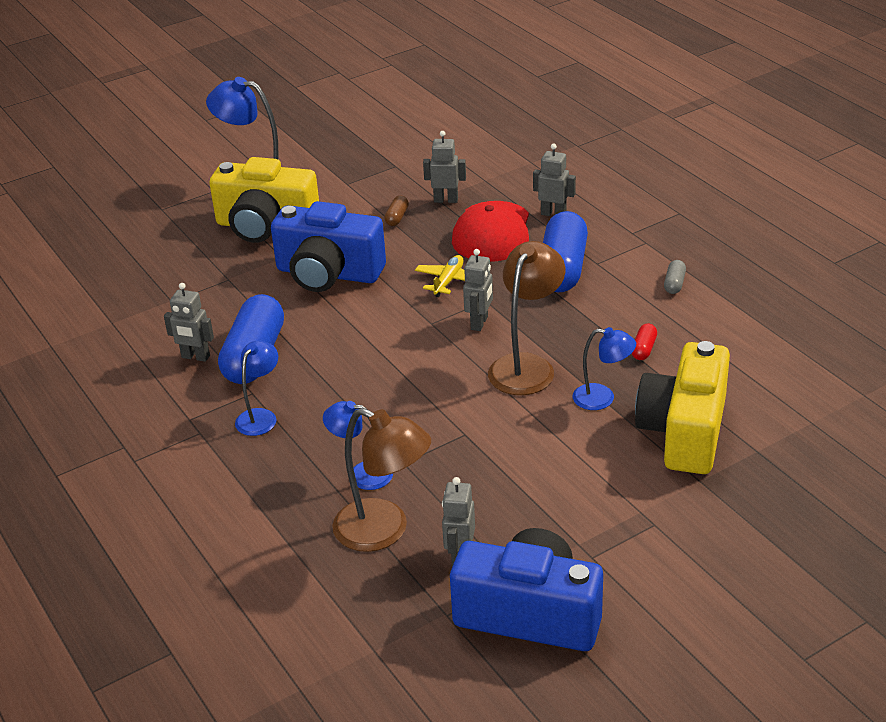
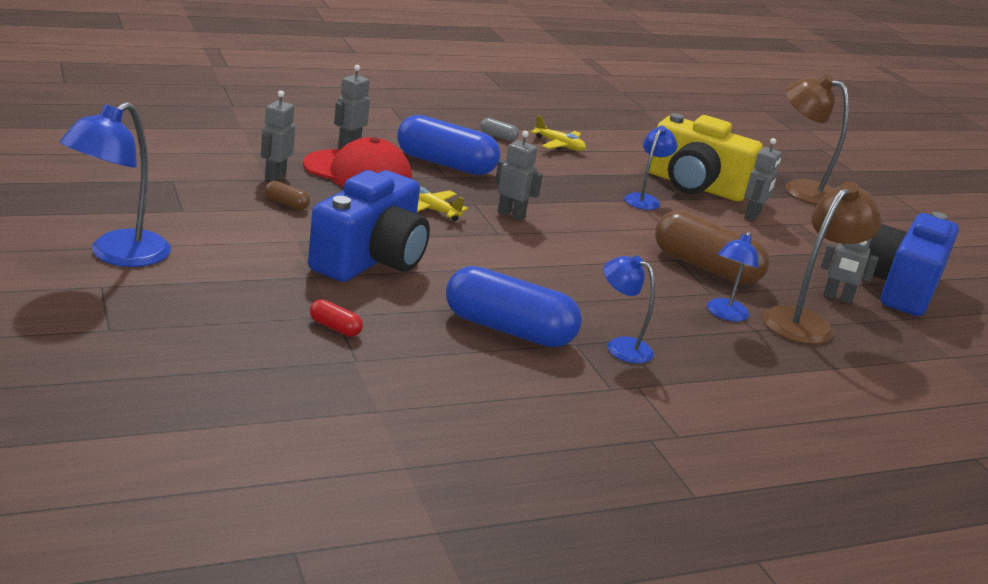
camera: 85 degrees left, 10 degrees down
grey robot [164,283,214,362] -> grey robot moved to [744,138,781,221]
yellow camera [209,157,319,243] -> none
brown lamp [488,241,565,395] -> brown lamp moved to [785,74,849,204]
red capsule [632,323,657,360] -> red capsule moved to [310,299,363,337]
none -> yellow plane [531,115,586,151]
none -> brown capsule [655,210,769,285]

